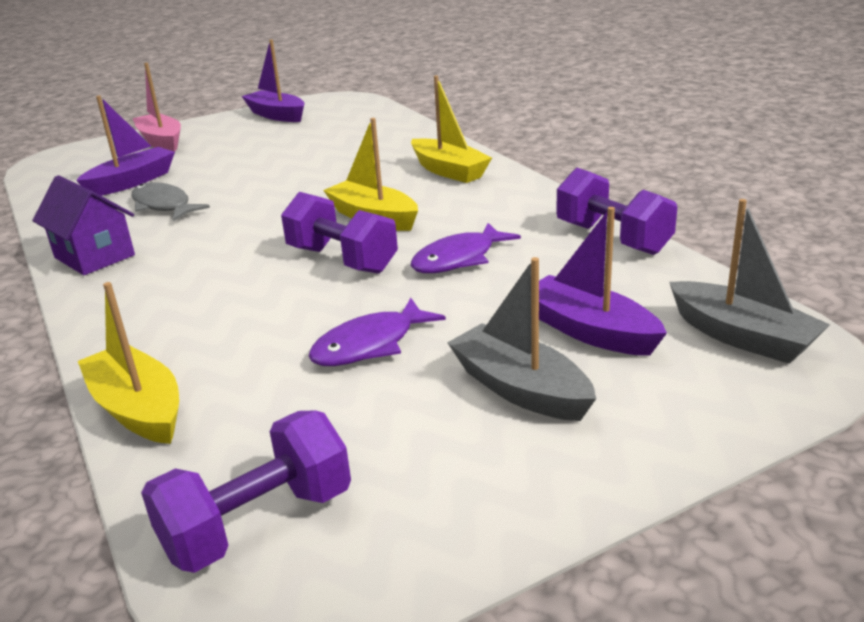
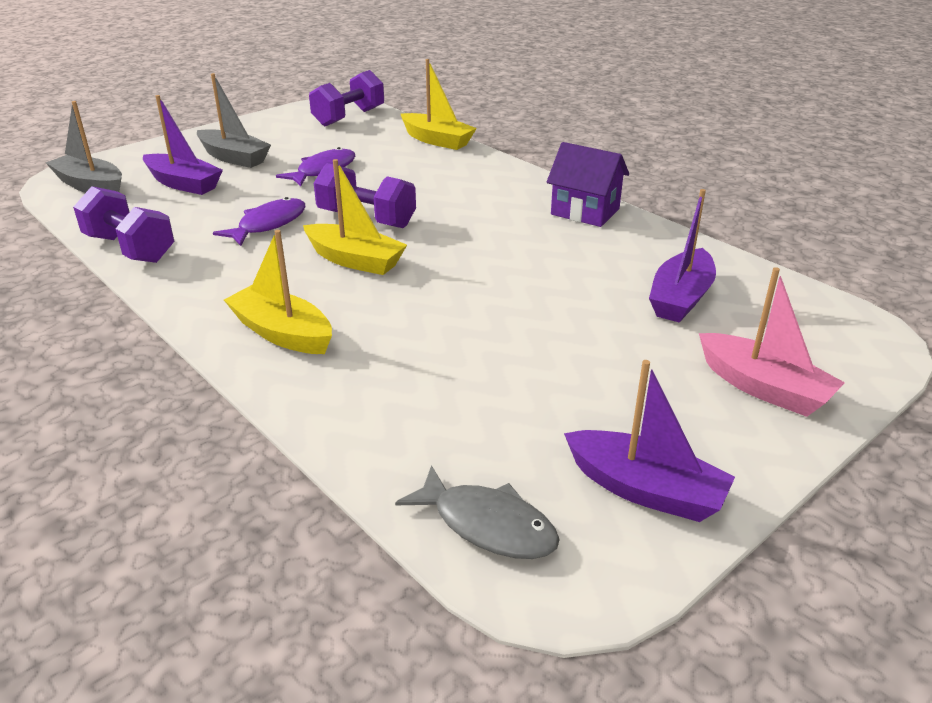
camera: 165 degrees right, 5 degrees up
grey fish [132,182,210,221] -> grey fish moved to [395,465,560,559]

